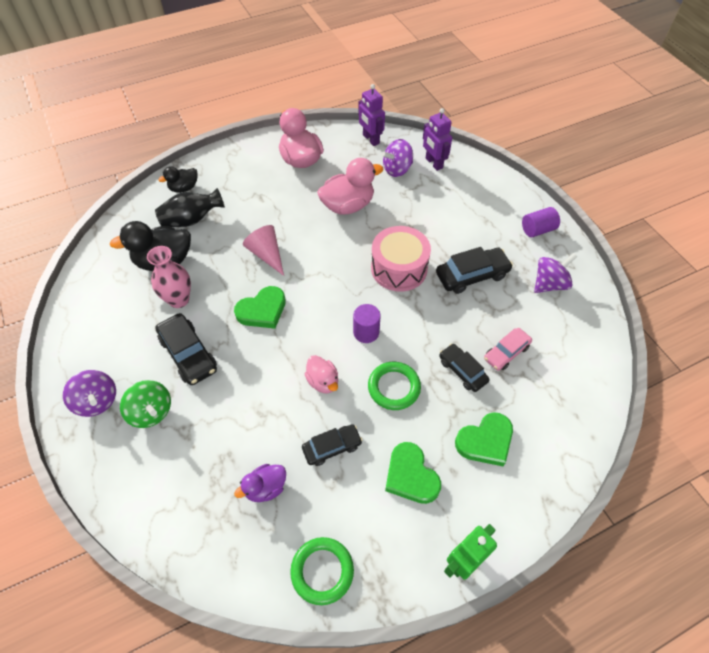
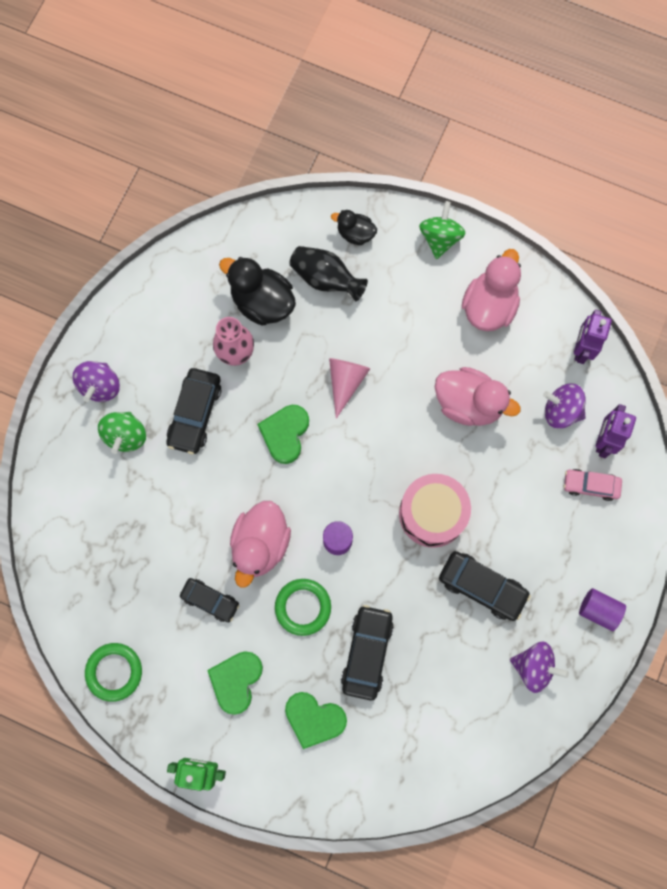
camera: 50 degrees right, 20 degrees up
green heart [234,286,286,329] -> green heart turned 90 degrees clockwise [257,405,309,464]
purple duck [234,464,286,502] -> none
pink duck [305,355,338,393] -> pink duck [230,501,291,588], size x1.74
black car [439,344,489,392] -> black car [341,605,394,700], size x1.51
pink car [484,328,532,371] -> pink car moved to [564,469,622,501]
none -> green spinning top [419,201,466,259]

